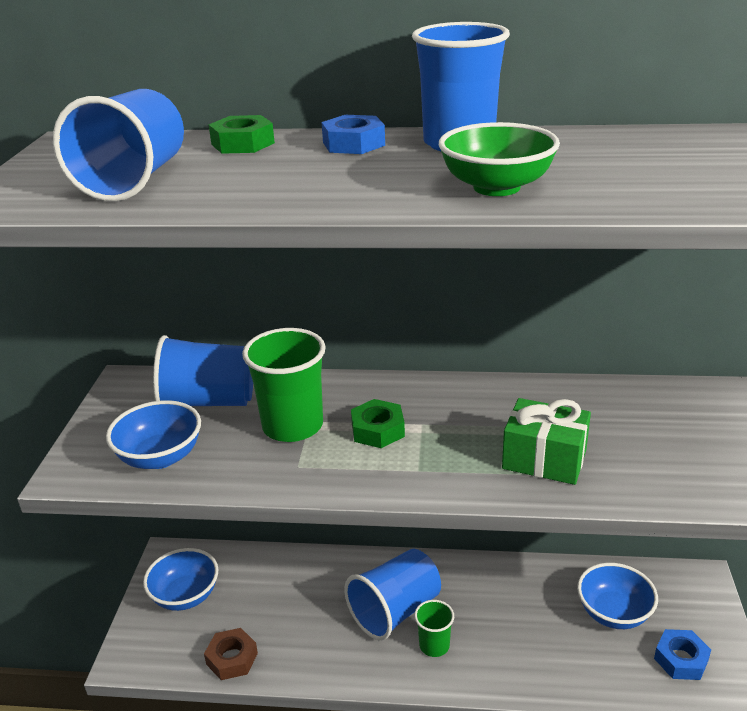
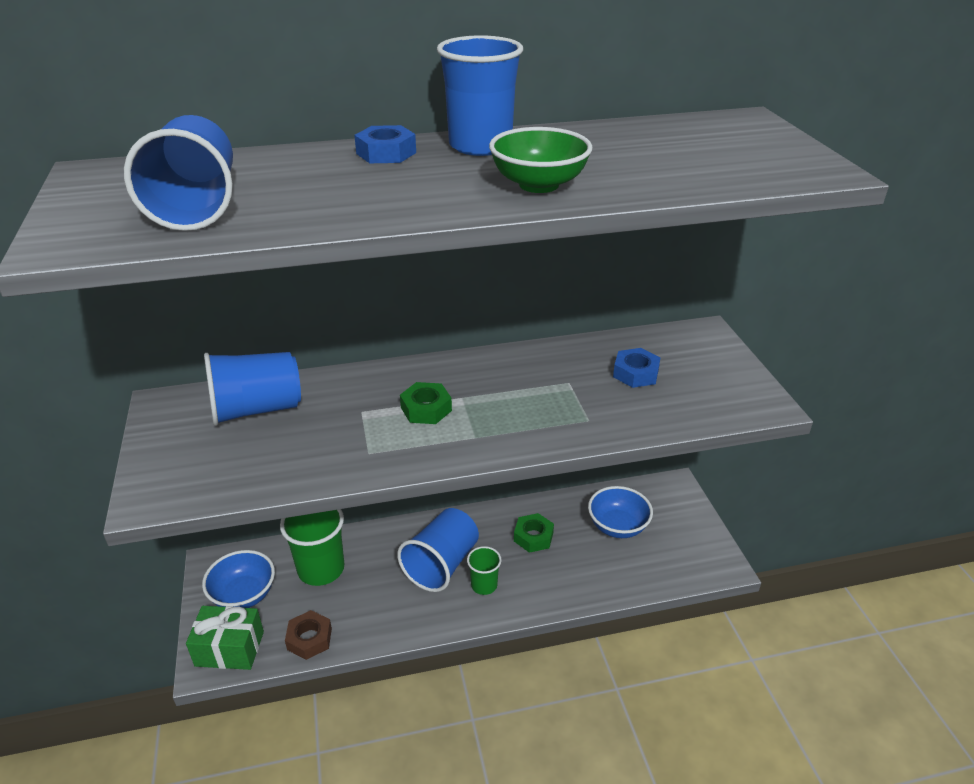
camera: 20 degrees left, 5 degrees up
blue bowl [106,400,201,469] -> none
green nut [209,115,275,154] -> green nut moved to [514,513,554,553]
green cup [242,328,326,442] -> green cup moved to [280,509,344,586]
green gift [502,398,591,485] -> green gift moved to [186,606,264,670]
blue nut [654,629,711,680] -> blue nut moved to [613,348,660,388]

